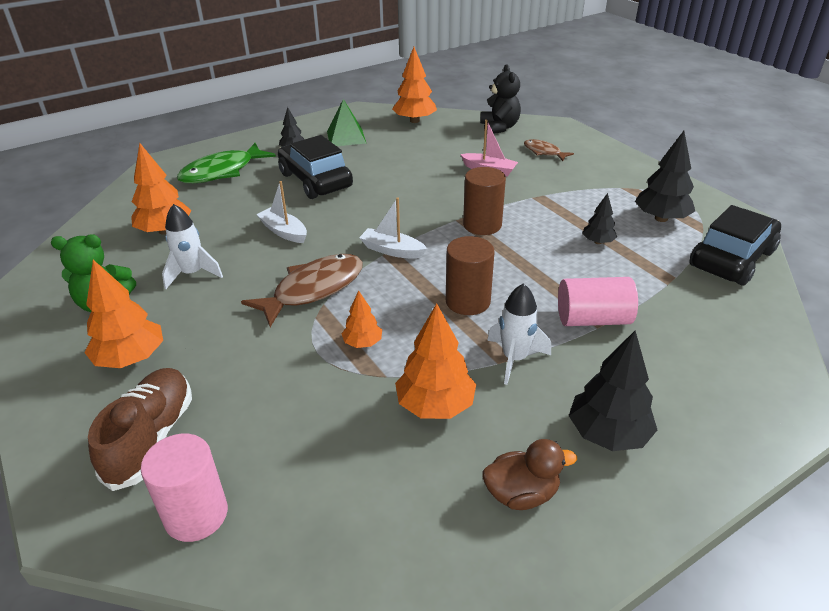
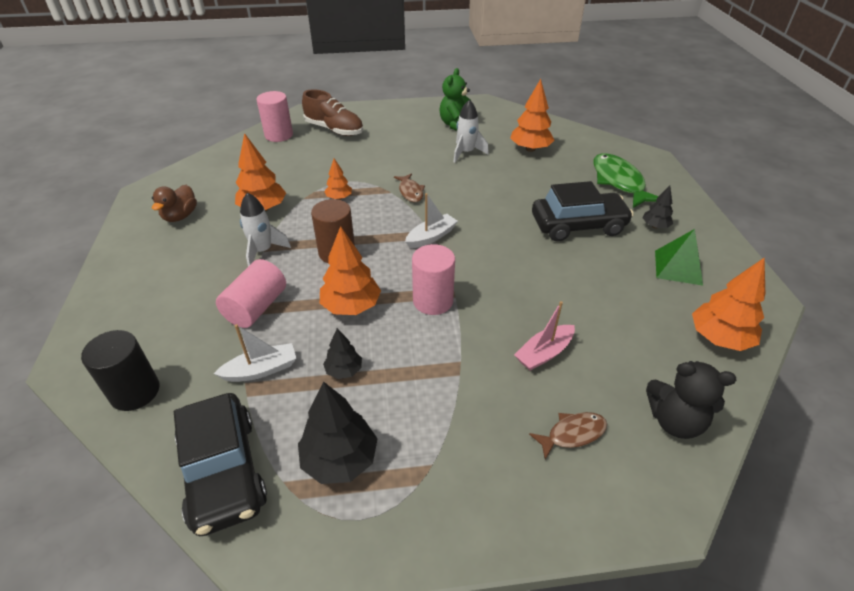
camera: 115 degrees right, 5 degrees up
orange tree [84,260,163,368] -> orange tree moved to [320,226,381,315]
brown fish [241,254,363,327] -> brown fish [394,173,425,202], size x0.54
white boat [256,181,307,243] -> white boat moved to [214,324,296,382]
brown cylinder [463,167,506,235] -> pink cylinder [412,244,455,315]
black tree [569,331,657,451] -> none
none -> black cylinder [81,330,160,411]

